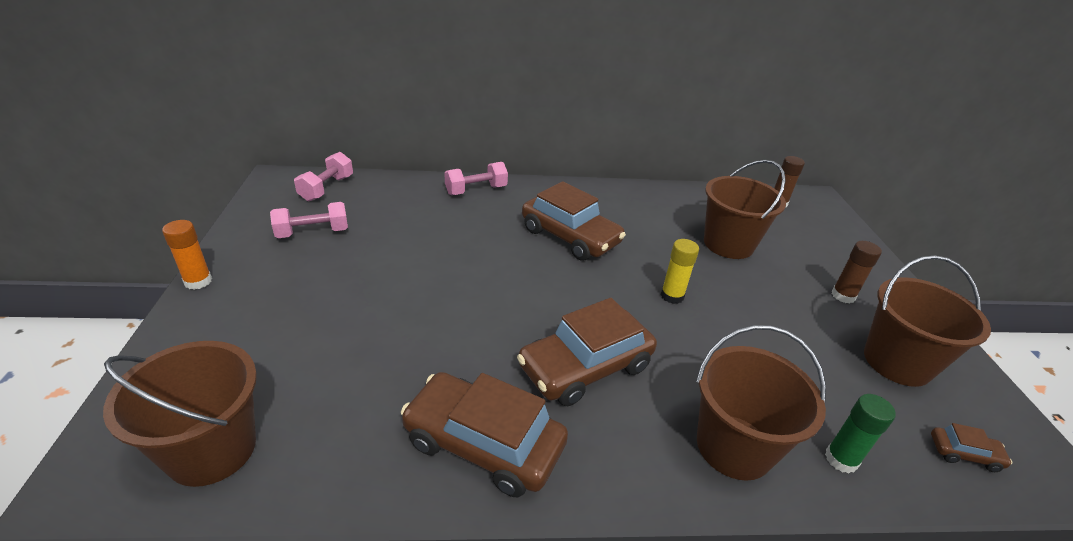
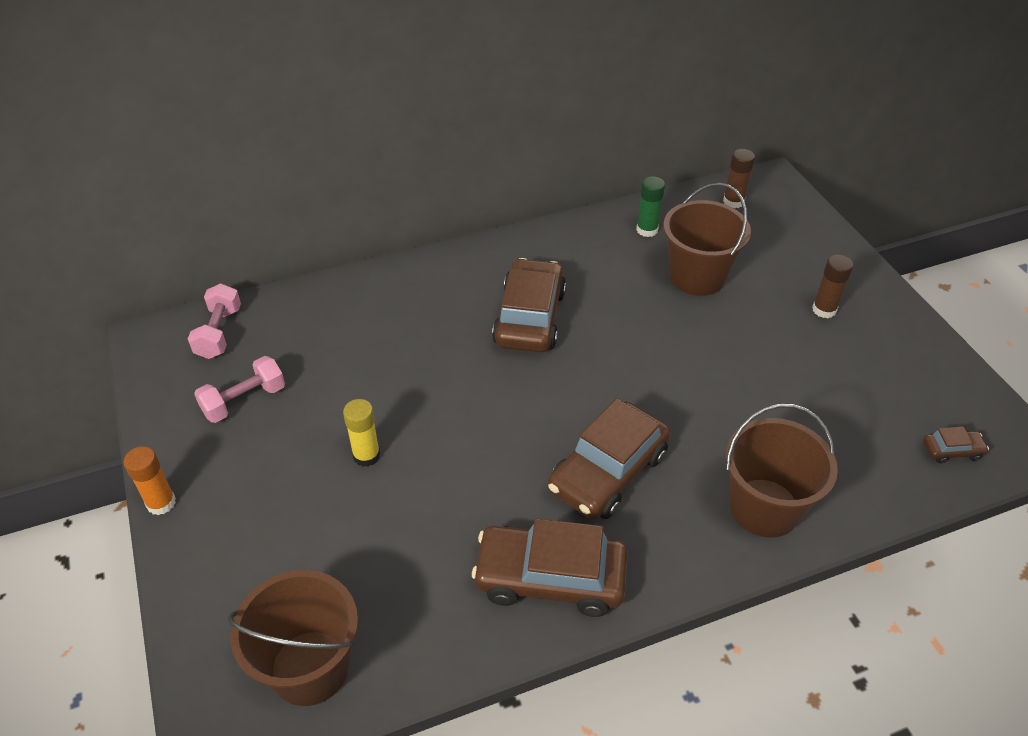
camera: 15 degrees left, 10 degrees up
pink dumbbell [445,162,508,195] -> none
brown car [522,181,626,261] -> brown car turned 105 degrees counterclockwise [492,258,566,352]
yellow glue stick [661,239,699,304] -> yellow glue stick moved to [343,399,380,467]
green glue stick [825,394,896,473] -> green glue stick moved to [636,176,665,237]
brown bucket [864,255,991,387] -> none

